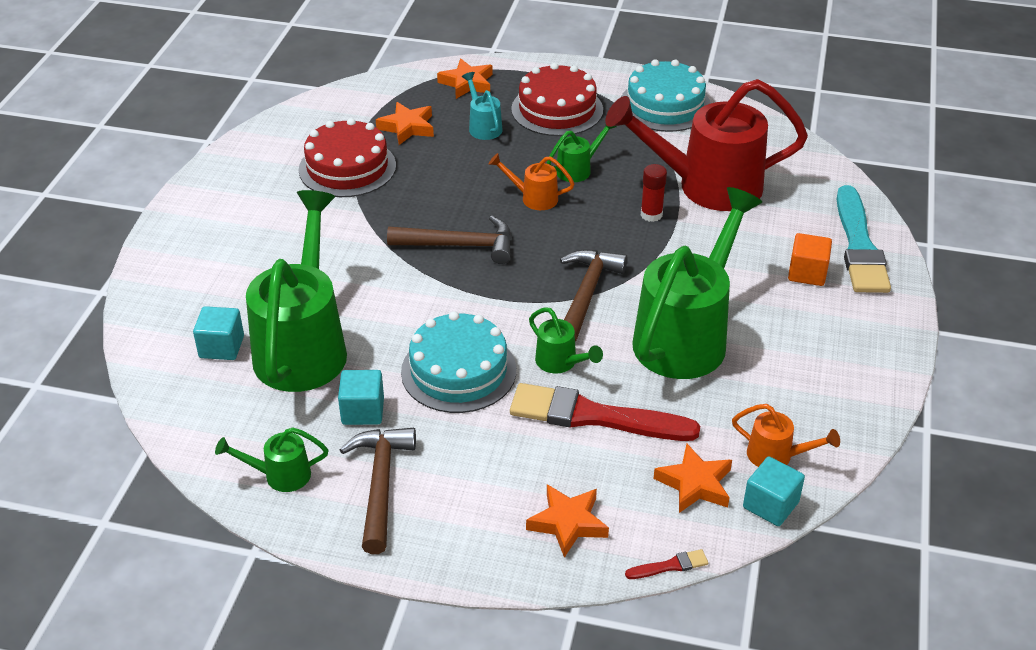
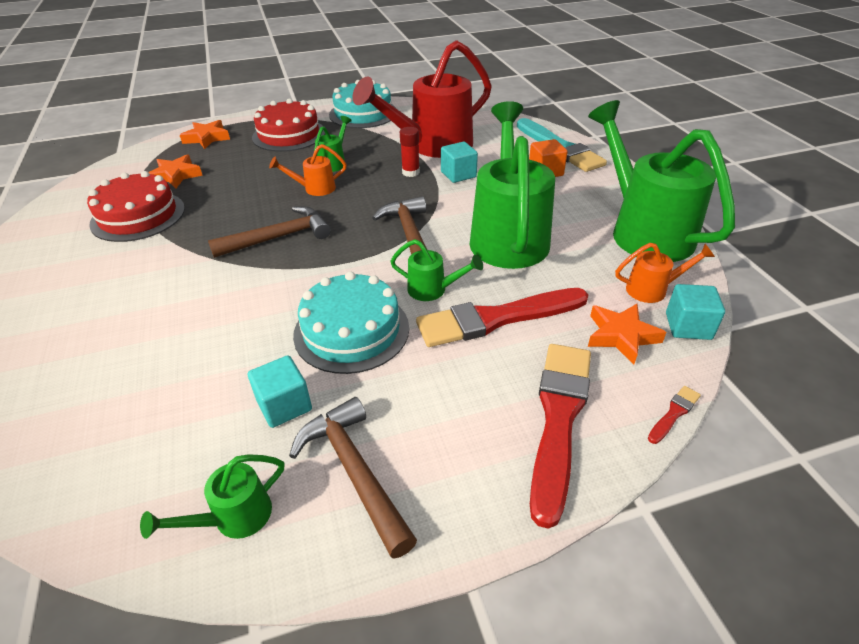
camera: 30 degrees left, 0 degrees up
turquoise cube [193,306,244,360] -> turquoise cube moved to [441,142,478,183]
green watering can [246,190,347,392] -> green watering can moved to [588,100,735,262]
turquoise watering can [462,72,503,140] -> none
orange star [526,484,609,558] -> red brush [530,344,591,529]

